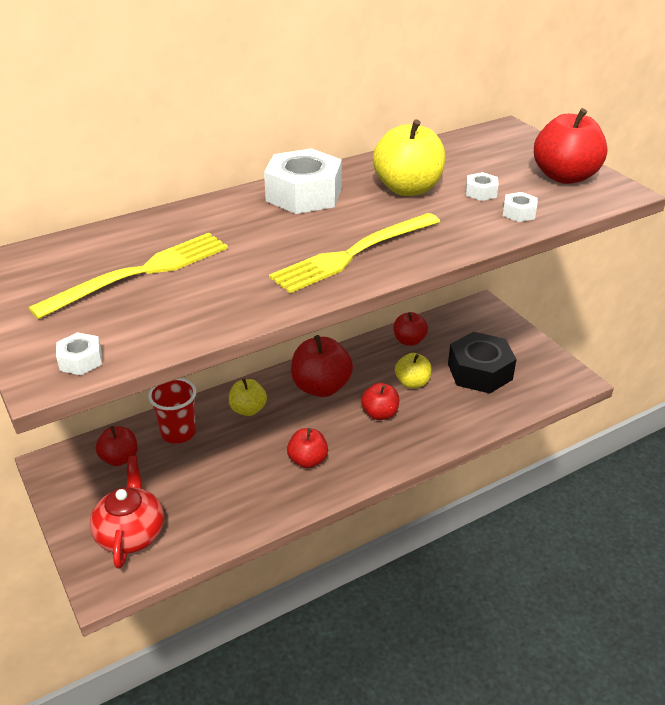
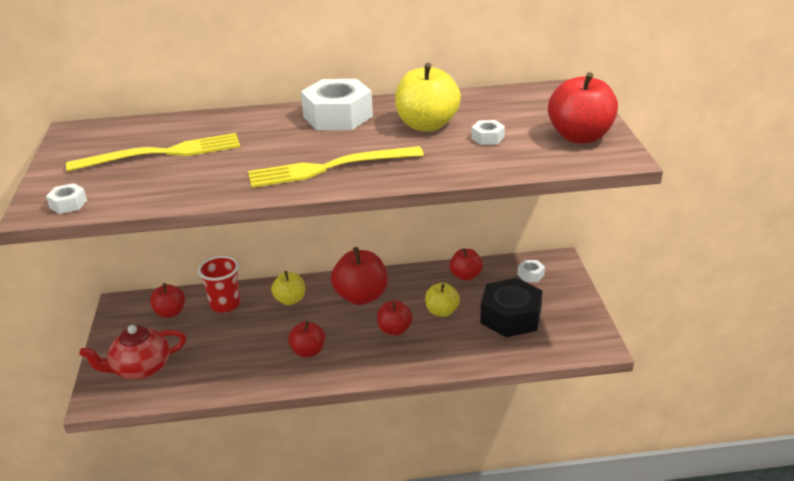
camera: 25 degrees right, 5 degrees down
red teapot [90,456,164,569] -> red teapot turned 135 degrees counterclockwise [79,325,186,380]
white nut [503,192,538,222] -> white nut moved to [518,260,545,282]

